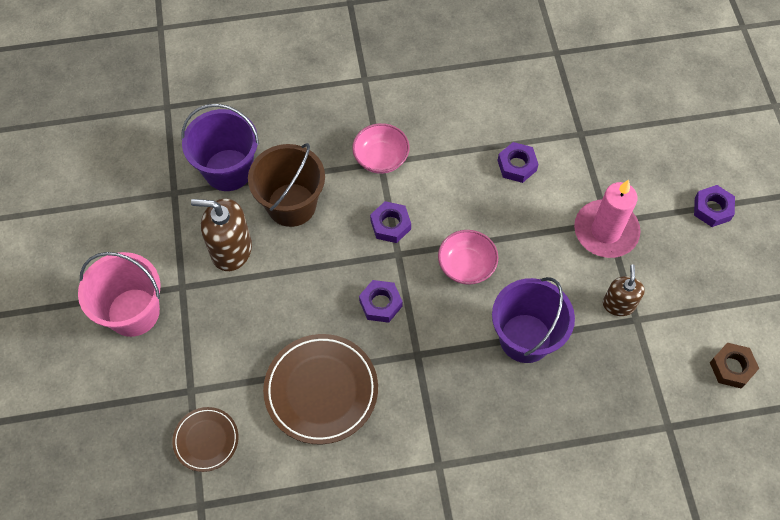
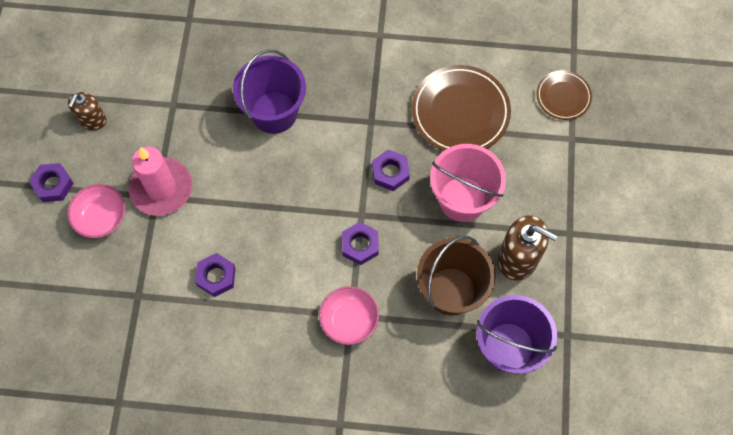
camera: 165 degrees left, 5 degrees up
pink bucket [78,252,160,337] -> pink bucket moved to [430,144,506,222]
pink bowl [438,230,498,285] -> pink bowl moved to [67,184,126,238]
brown soap dispenser [603,264,645,316] -> brown soap dispenser moved to [68,92,106,130]
brown nut [710,343,759,388] -> none

